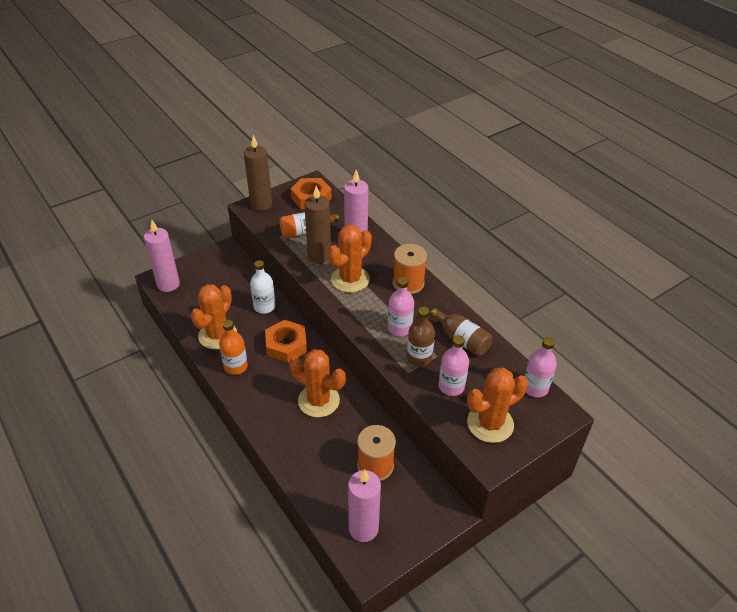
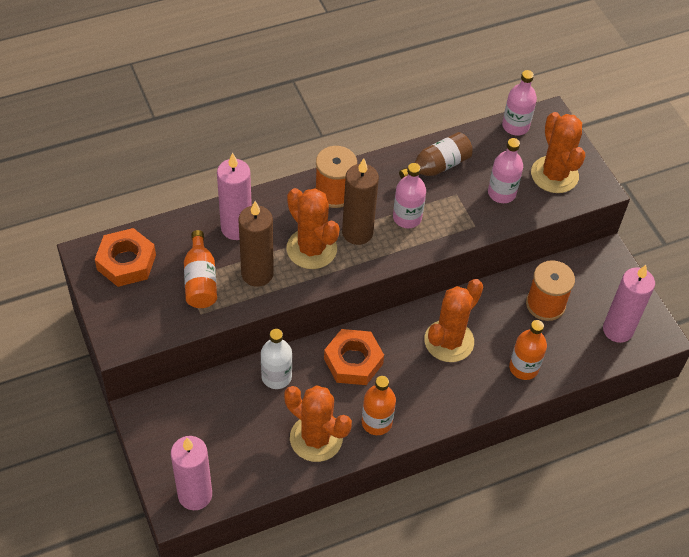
camera: 80 degrees left, 10 degrees up
brown candle [244,135,272,211] -> brown candle moved to [342,158,379,245]
brown bottle [407,307,435,367] -> none
none -> orange bottle [509,320,547,380]

